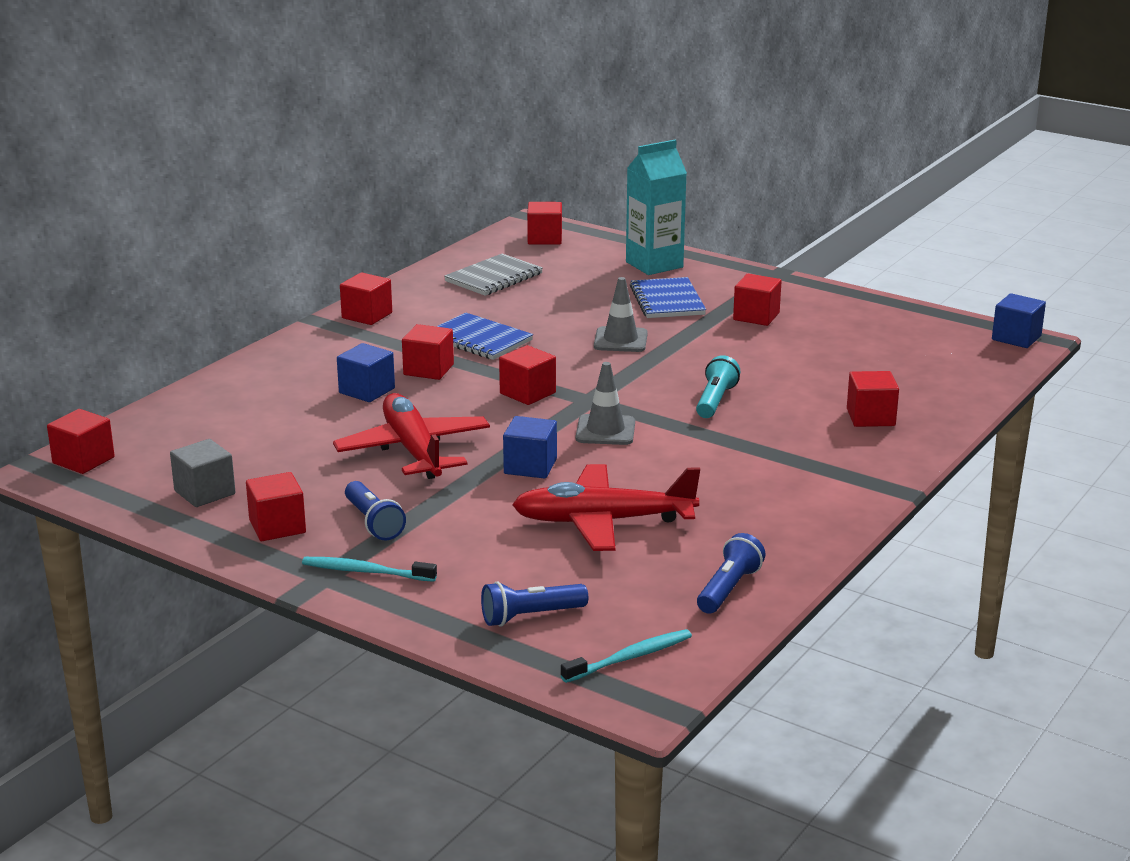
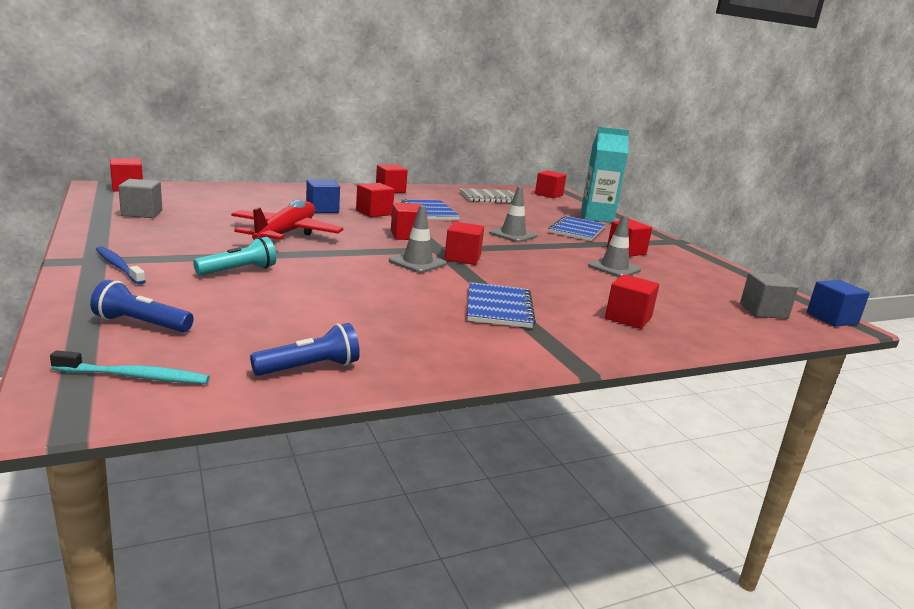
camera: 30 degrees right, 5 degrees down
red cube [246,472,306,541] -> red cube moved to [444,222,484,265]
turquoise toothbrush [302,557,437,582] -> blue toothbrush [96,246,146,285]
blue flashlight [345,481,406,540] -> none
blue cube [503,416,557,479] -> none
red plane [512,464,700,551] -> none
turquoise flashlight [696,355,740,418] -> turquoise flashlight moved to [193,237,276,276]
none -> blue notebook [467,282,536,328]
none -> grey traffic cone [588,215,641,277]
none -> grey cube [740,272,799,319]

